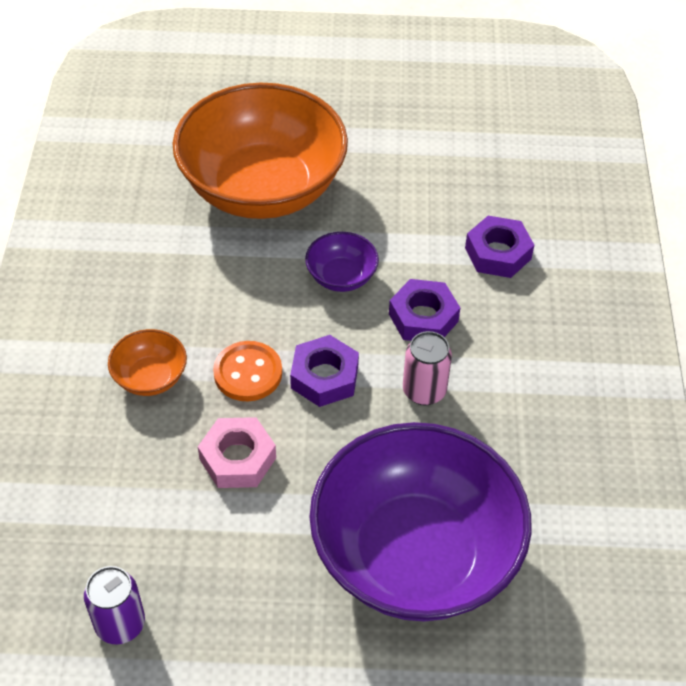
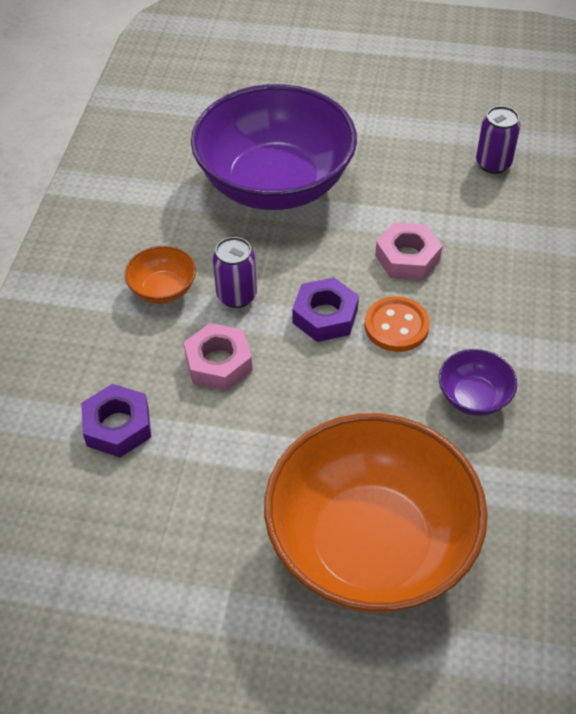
camera: 170 degrees left, 0 degrees up
orange bowl [108,329,187,396] -> orange bowl moved to [125,246,196,304]
purple bowl [305,232,379,292] -> purple bowl moved to [439,349,517,416]
purple nut [389,279,460,341] -> pink nut [184,323,252,391]
pink can [403,331,452,406] -> purple can [213,237,257,308]

